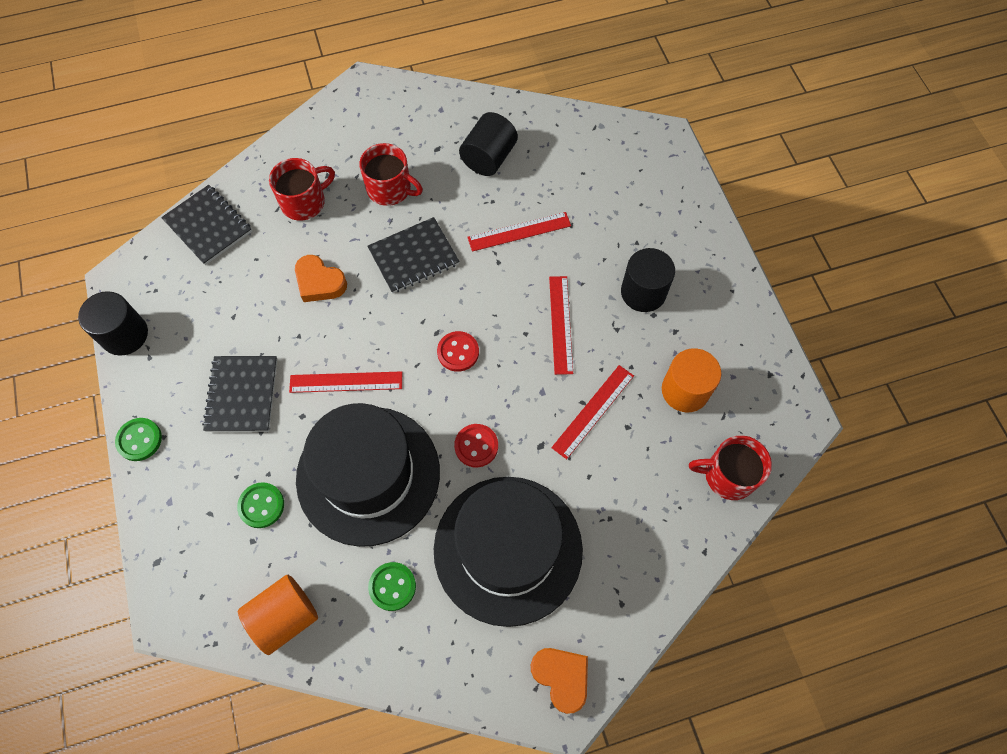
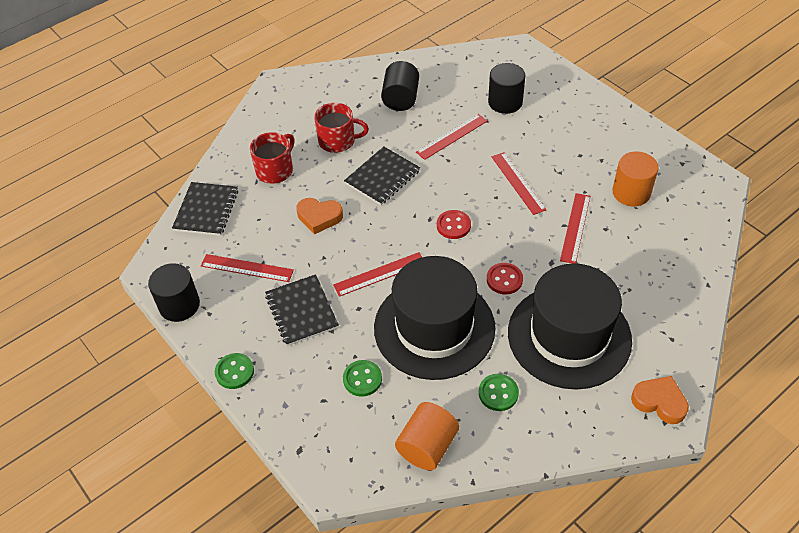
camera: 20 degrees left, 15 degrees down
black notebook [161,185,252,265] -> black notebook turned 75 degrees clockwise [172,182,238,236]
black cylinder [621,248,675,312] -> black cylinder moved to [488,63,525,114]
red mug [689,435,772,500] -> none
none -> red ruler [201,254,294,282]

